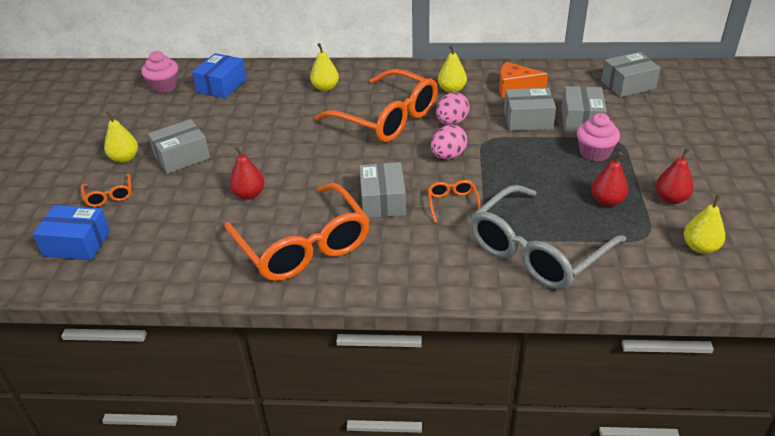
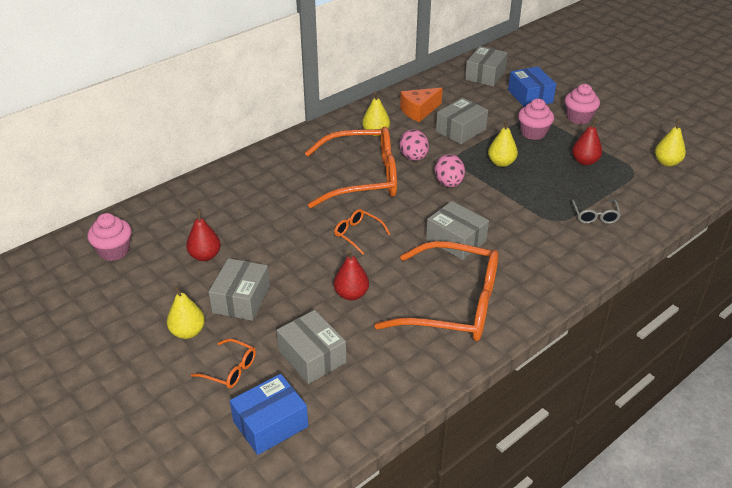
camera: 45 degrees left, 0 degrees up
blue box [192,53,247,99] -> blue box moved to [508,66,556,107]
yellow pear [310,43,339,91] -> yellow pear moved to [488,120,518,167]
orange glasses [428,180,481,223] -> orange glasses moved to [334,209,390,255]
grey glasses [470,185,626,290] -> grey glasses [571,199,621,224], size x0.42
grey box [561,86,607,132] -> grey box moved to [277,310,347,384]
red pear [656,148,694,204] -> red pear moved to [186,209,221,261]
none -> pink cupcake [565,84,600,124]

